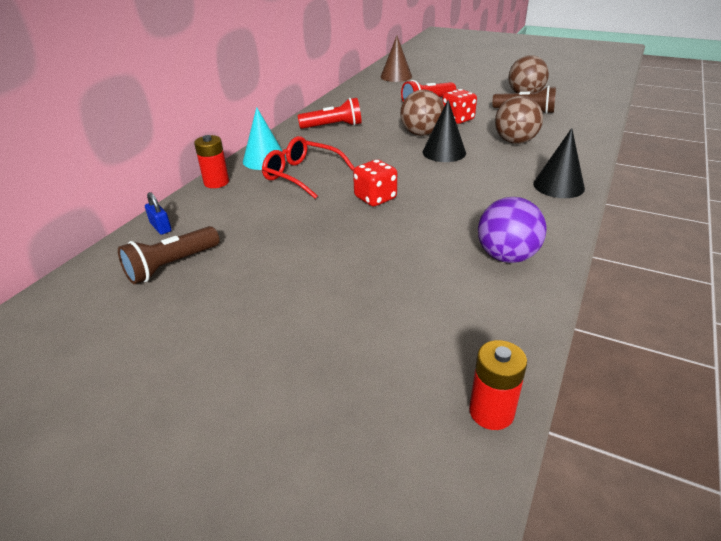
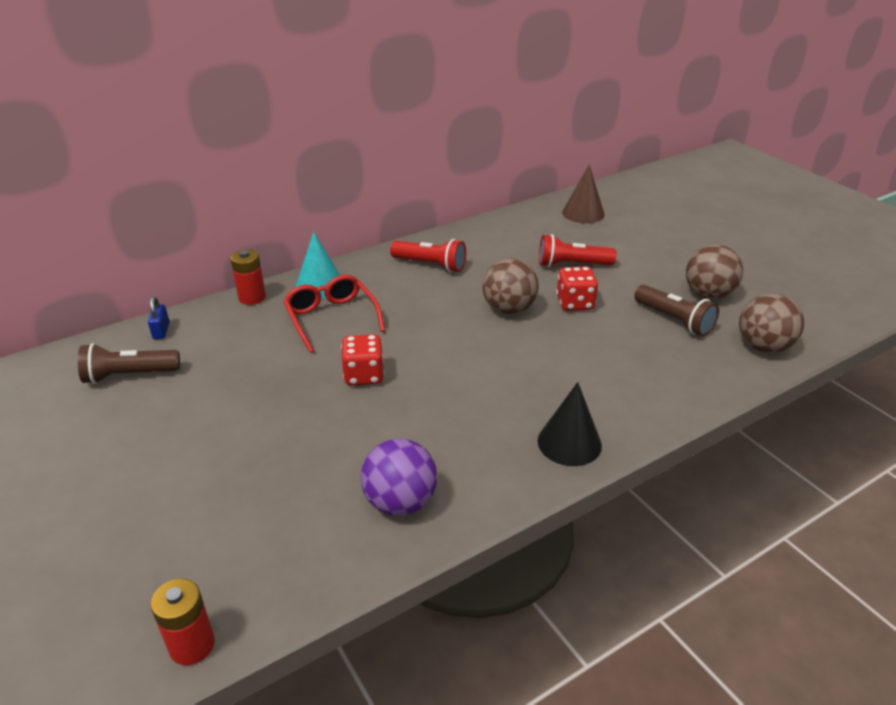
camera: 30 degrees right, 0 degrees up
black cone [423,100,466,162] -> none
brown ball [495,96,543,144] -> brown ball moved to [739,293,804,353]

